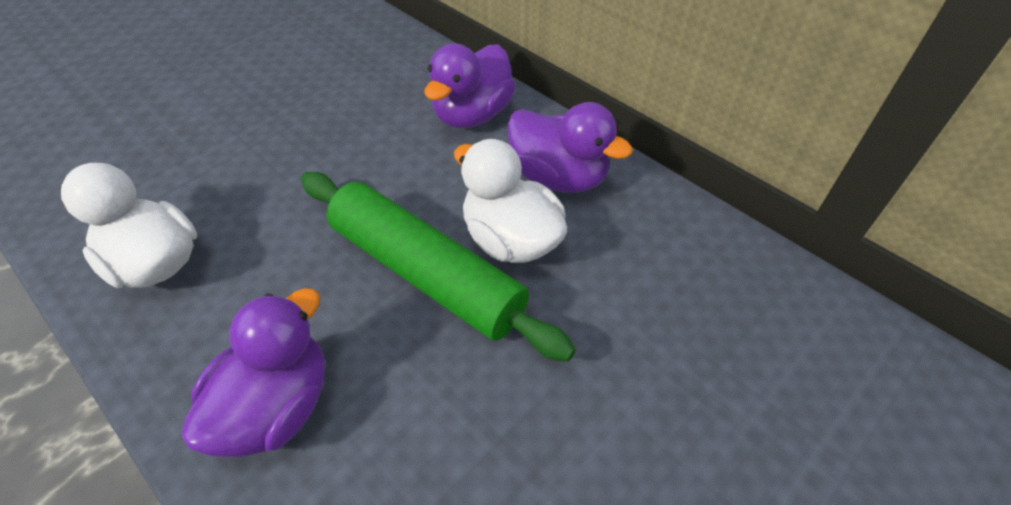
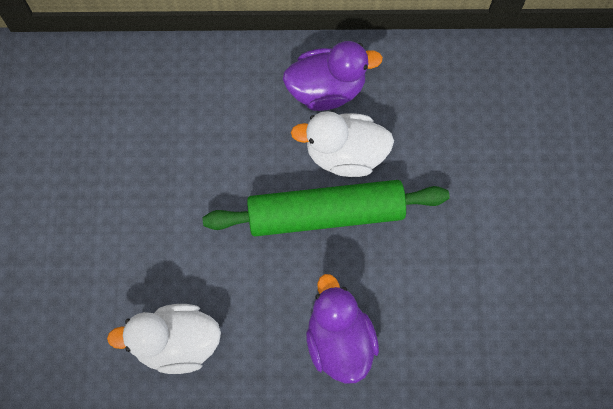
camera: 45 degrees left, 20 degrees up
purple duck [424,43,516,128] -> none

